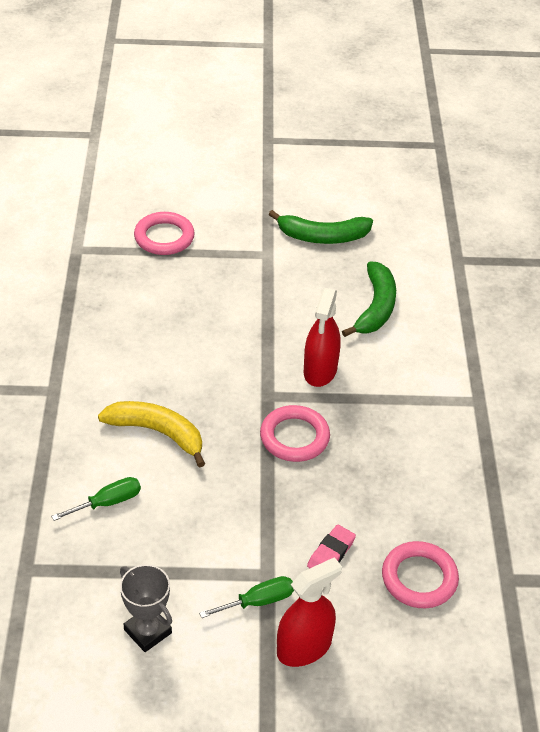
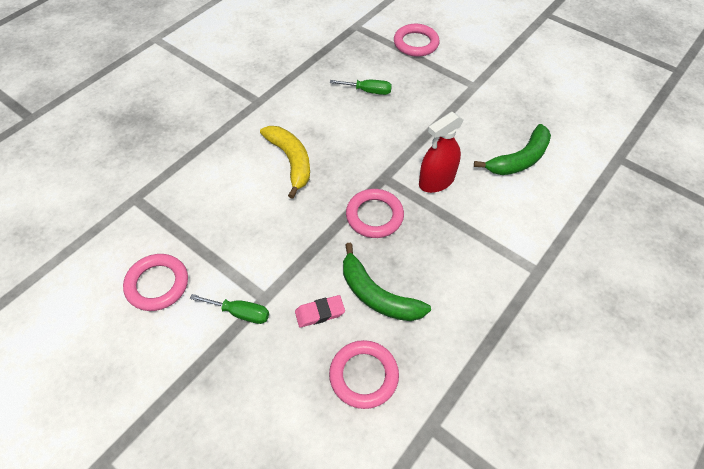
camera: 40 degrees right, 10 degrees up
green screwdriver [51,477,141,521] -> green screwdriver moved to [330,80,392,95]
grey trophy [120,564,172,652] -> pink ring [123,254,188,311]
green banana [269,210,373,244] -> green banana moved to [343,243,431,321]
red spray bottle [277,557,342,667] -> none

